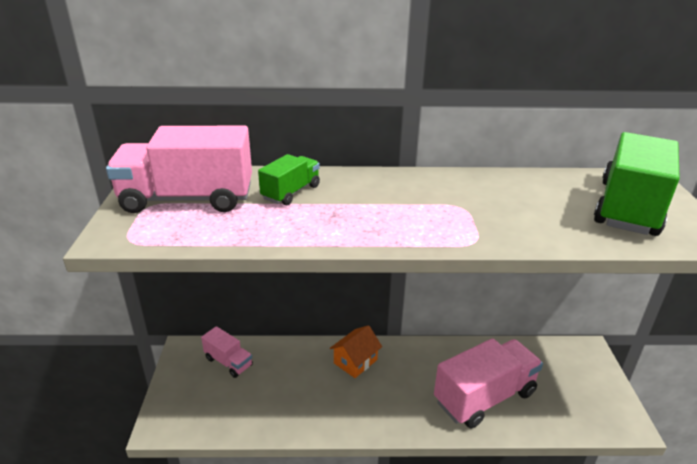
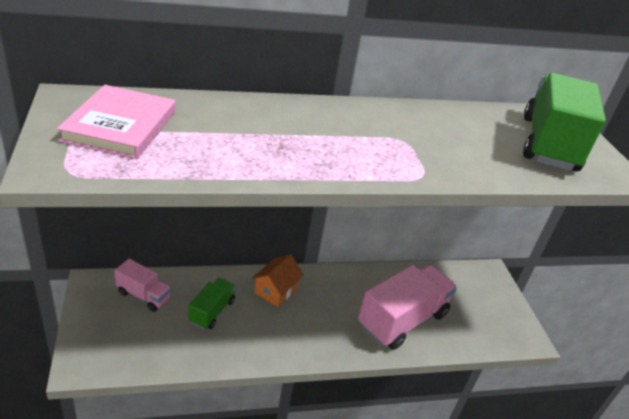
camera: 15 degrees left, 5 degrees up
pink truck [106,126,252,213] -> pink book [57,85,175,159]
green truck [258,154,320,206] -> green truck moved to [188,278,236,329]

